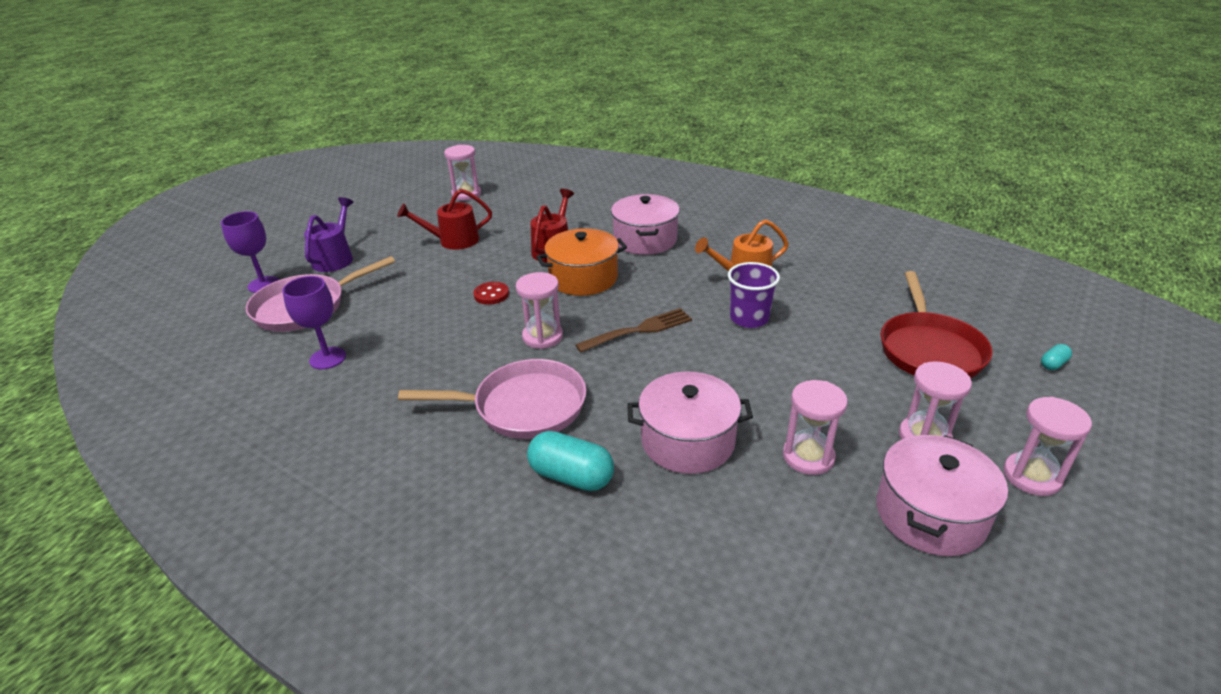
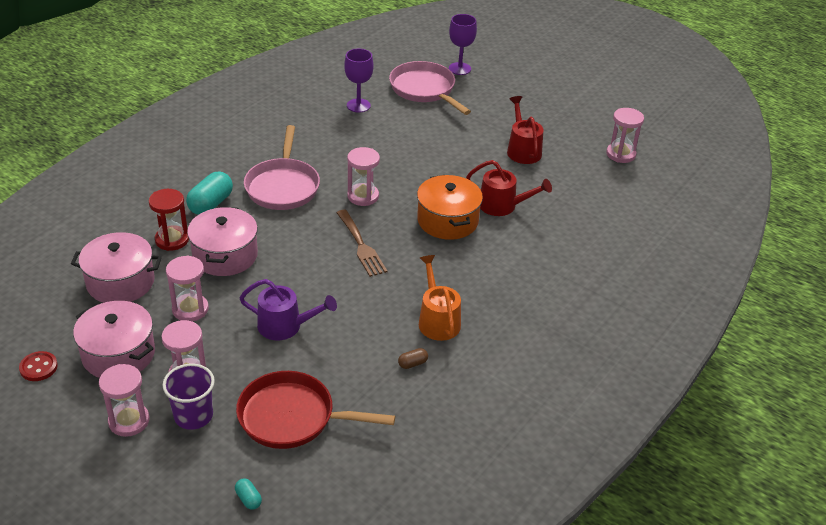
camera: 90 degrees right, 5 degrees up
purple watering can [304,197,353,272] -> purple watering can moved to [240,279,337,341]
red button [473,282,509,305] -> red button moved to [19,351,58,381]
pink pot [611,194,680,255] -> pink pot moved to [71,232,162,303]
purple cup [728,262,780,328] -> purple cup moved to [162,364,215,430]
none -> red hourglass [149,189,189,251]
none -> brown capsule [398,348,428,369]

